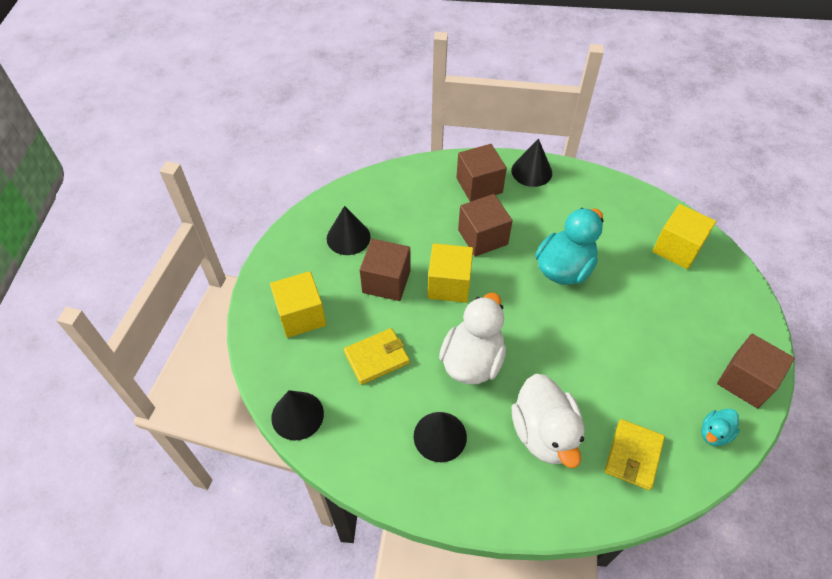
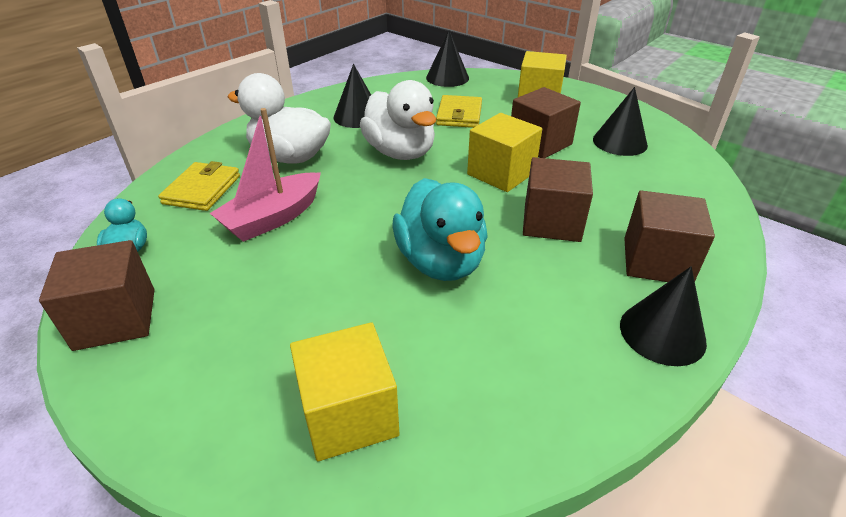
camera: 125 degrees right, 15 degrees down
yellow wallet [605,419,665,490] -> yellow wallet turned 45 degrees clockwise [158,161,240,211]
none -> pink boat [210,108,321,242]

